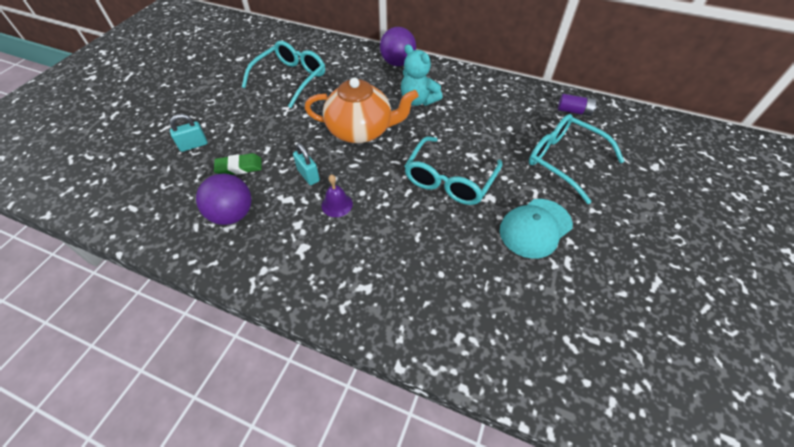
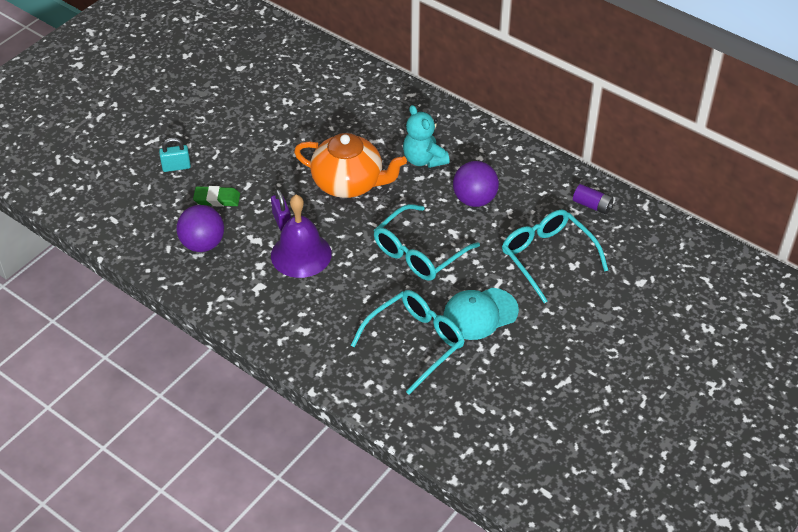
camera: 15 degrees right, 5 degrees down
turquoise glasses [242,41,325,108] -> turquoise glasses moved to [351,290,465,395]
turquoise padlock [293,143,320,185] -> purple padlock [271,189,291,231]
purple bell [322,174,353,217] -> purple bell [271,195,332,278], size x1.98
purple ball [380,27,416,66] -> purple ball moved to [453,161,499,207]

